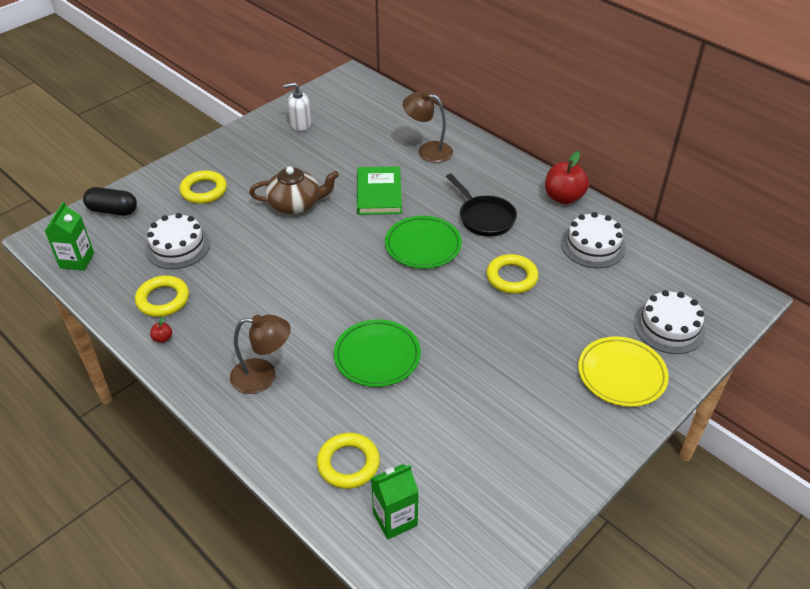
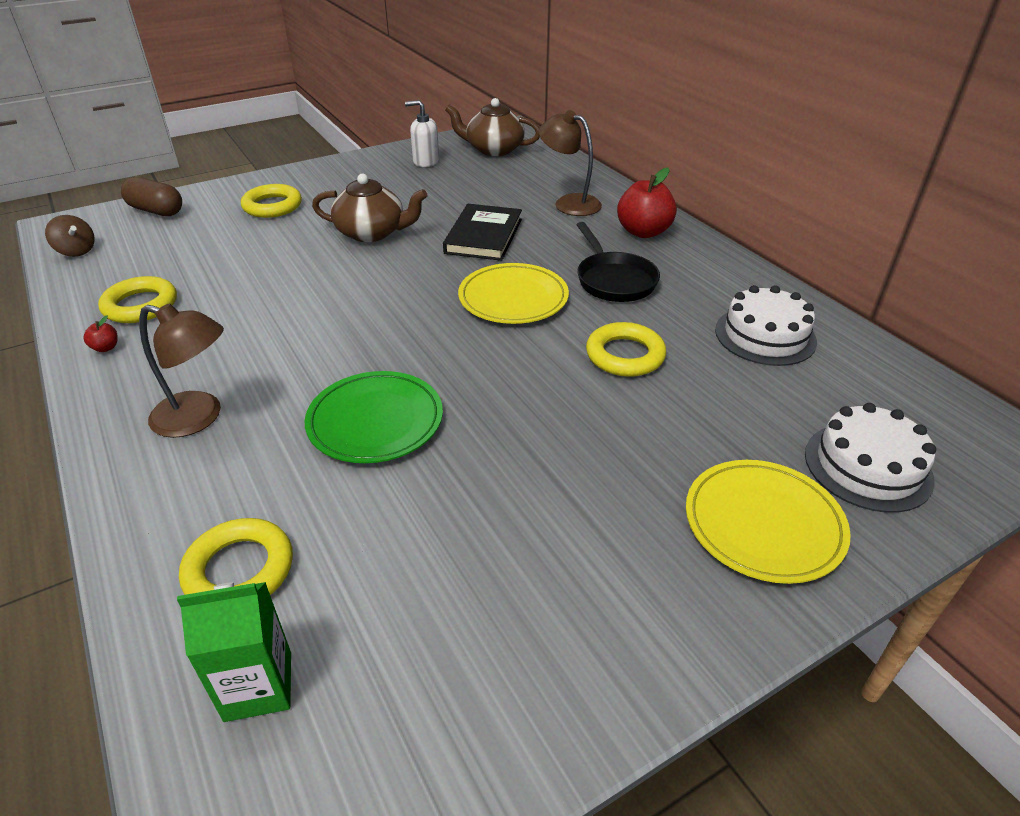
camera: 15 degrees right, 5 degrees down
green carton [45,202,94,271] -> brown spinning top [45,215,95,257]
black capsule [83,187,137,216] -> brown capsule [121,177,182,216]
white cake [145,213,210,269] -> none
green book [357,166,402,215] -> black book [443,204,522,261]
green plate [385,216,462,268] -> yellow plate [458,263,569,324]
red apple [545,151,589,204] -> red apple moved to [617,167,677,238]
none -> brown teapot [445,98,540,156]

